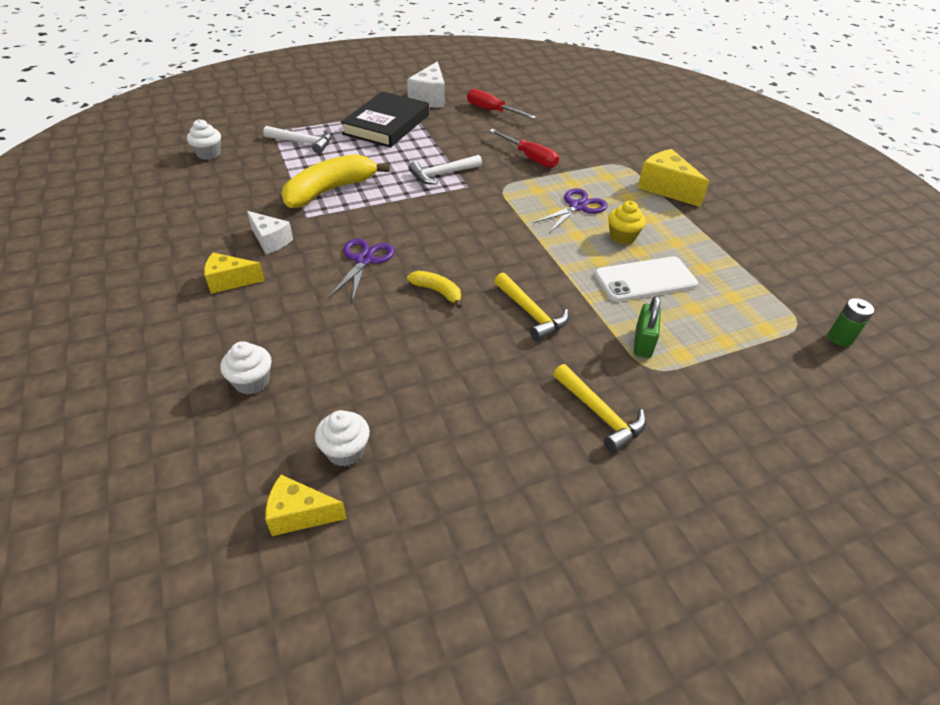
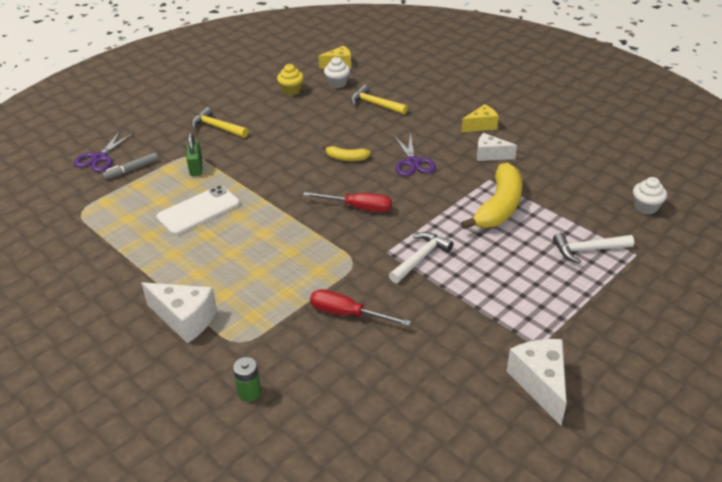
camera: 160 degrees right, 5 degrees down
white cupcake [220,341,272,395] -> none
black book [341,91,429,148] -> none
red screwdriver [467,89,536,119] -> red screwdriver moved to [303,192,392,212]
yellow hammer [494,273,569,341] -> yellow hammer moved to [351,85,408,115]
purple scissors [533,188,608,233] -> purple scissors moved to [74,130,134,172]
yellow cupcake [608,201,646,244] -> yellow cupcake moved to [277,64,304,96]
yellow cheese [637,149,709,207] -> white cheese [141,282,217,344]
green battery [828,298,874,346] -> green battery moved to [233,357,261,402]
none -> grey marker [102,152,158,180]

